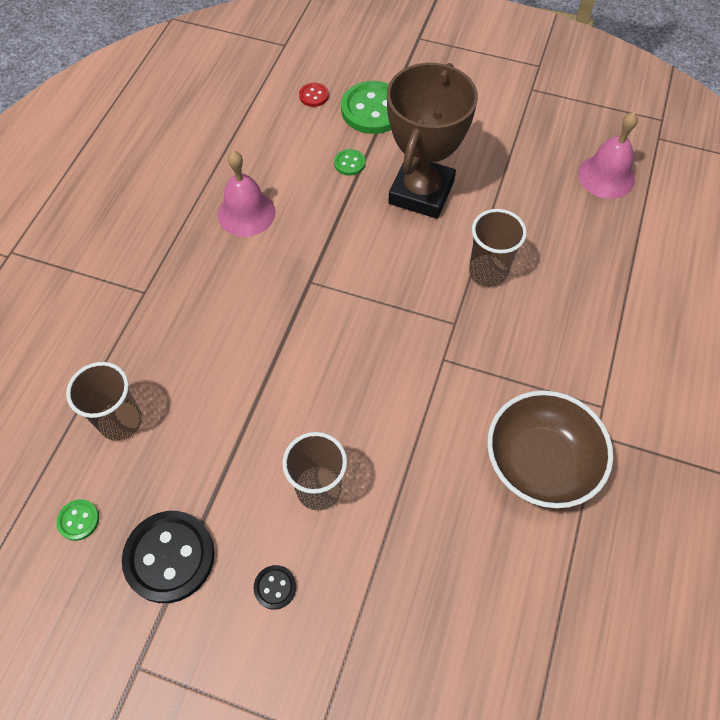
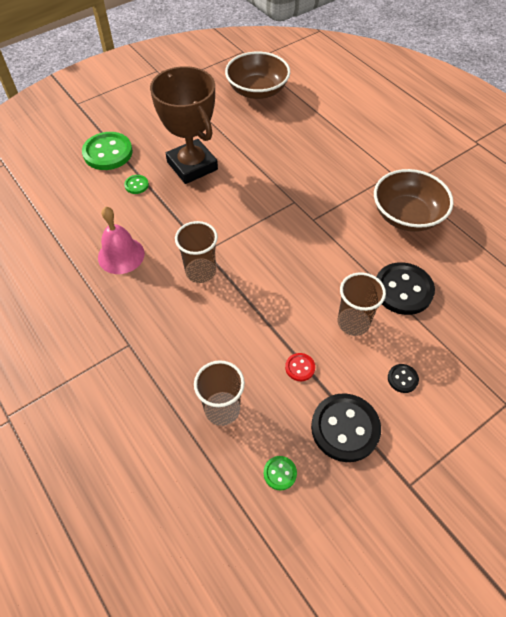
camera: 55 degrees left, 5 degrees down
red button [299,83,329,107] -> red button moved to [285,353,315,381]
brown cup [469,209,527,287] -> brown cup moved to [175,221,218,283]
pink bell [578,112,638,199] -> brown bowl [225,52,290,99]
none -> black button [377,262,435,315]

